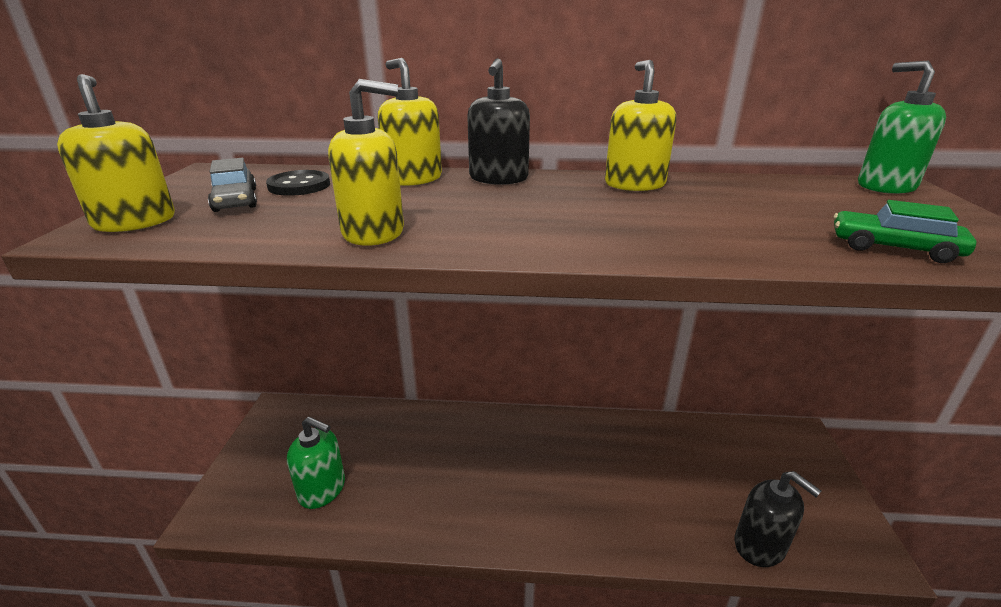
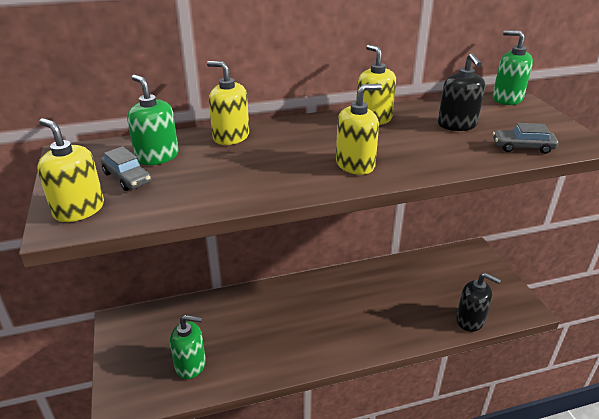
camera: 20 degrees left, 5 degrees up
black button [266,170,330,196] -> green soap dispenser [127,75,179,165]
yellow soap dispenser [328,79,404,246] -> yellow soap dispenser moved to [336,84,382,175]
black soap dispenser [467,58,530,185] -> black soap dispenser moved to [438,53,485,131]
green car [833,200,976,263] -> grey car [493,123,558,154]

